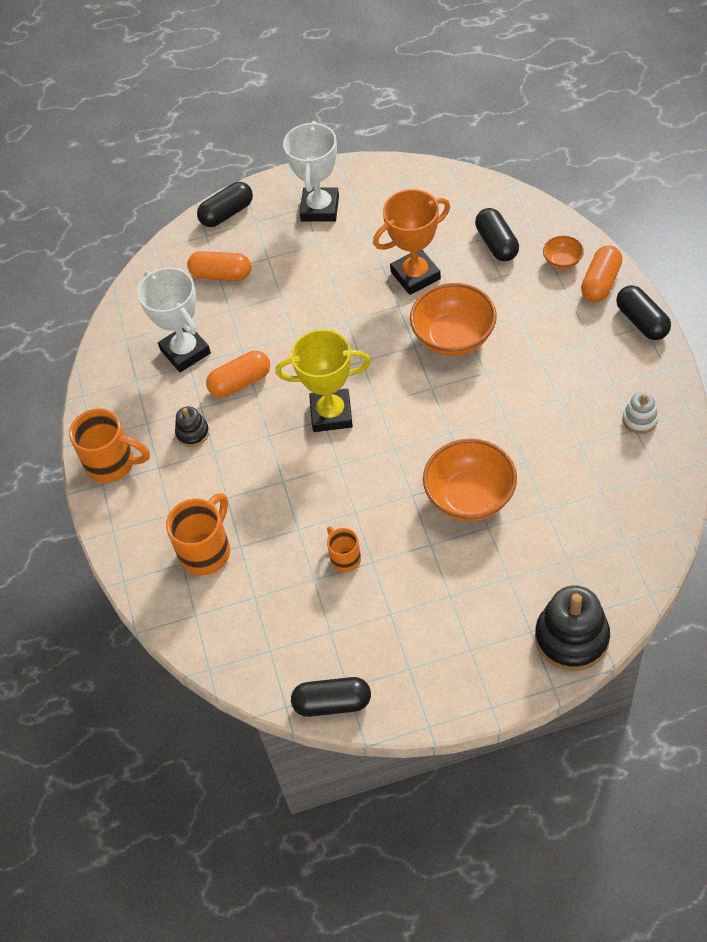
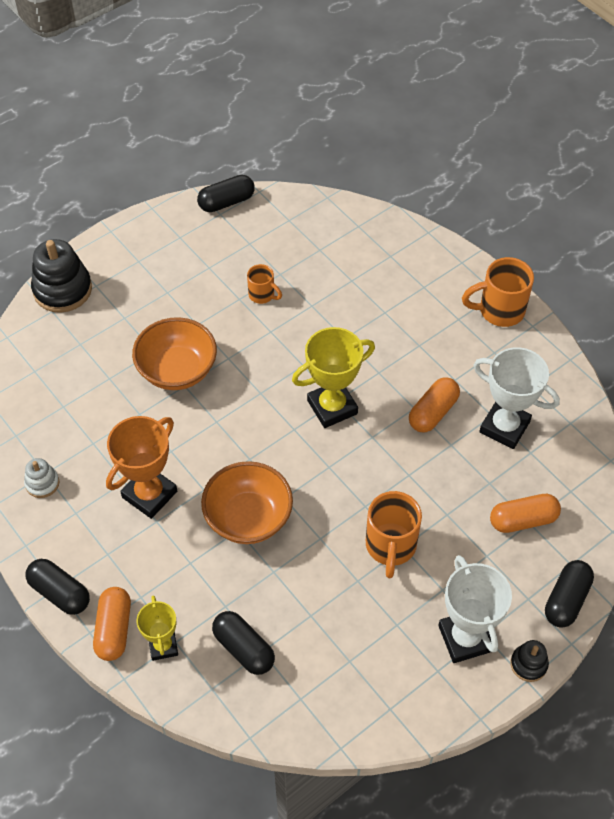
camera: 150 degrees right, 0 degrees up
orange mug [166,493,230,576] -> orange mug moved to [366,491,422,578]
black stacking toy [175,406,209,447] -> black stacking toy moved to [510,640,549,682]
orange trophy [373,189,450,295] -> orange trophy moved to [106,416,177,519]
orange bowl [543,236,584,269] -> yellow trophy [137,595,178,661]

